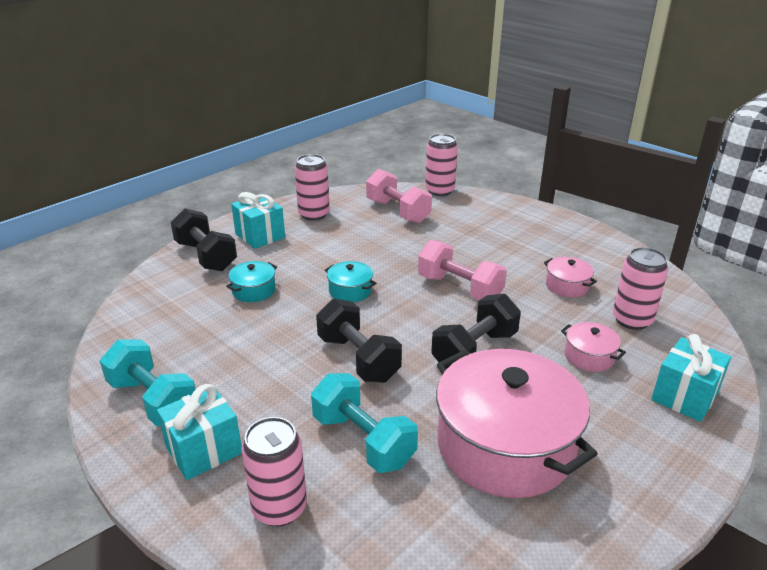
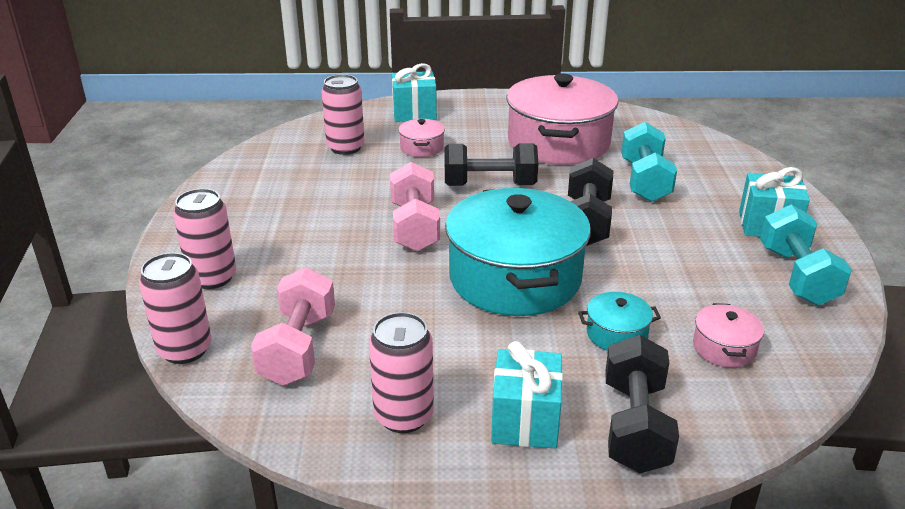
camera: 135 degrees left, 0 degrees up
pink can [241,417,307,527] -> pink can moved to [173,189,236,289]
turquoise pot [325,261,376,302] -> turquoise pot [445,188,591,316], size x2.37
pink pot [544,257,597,297] -> pink pot moved to [693,303,764,368]

